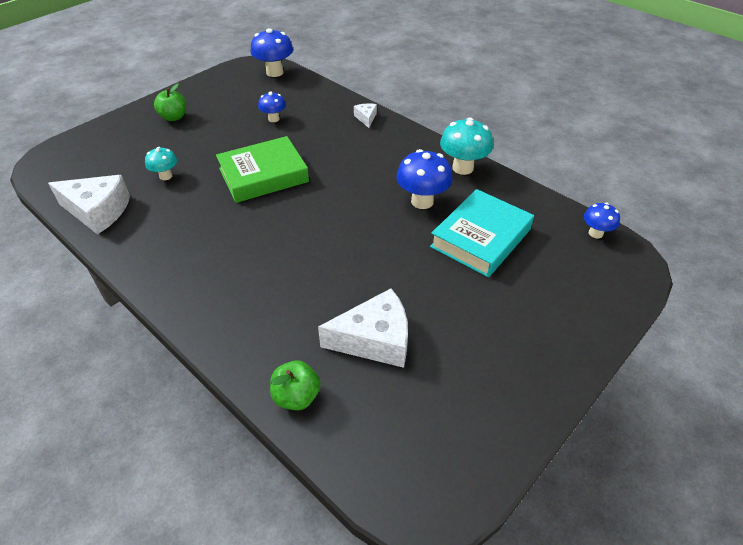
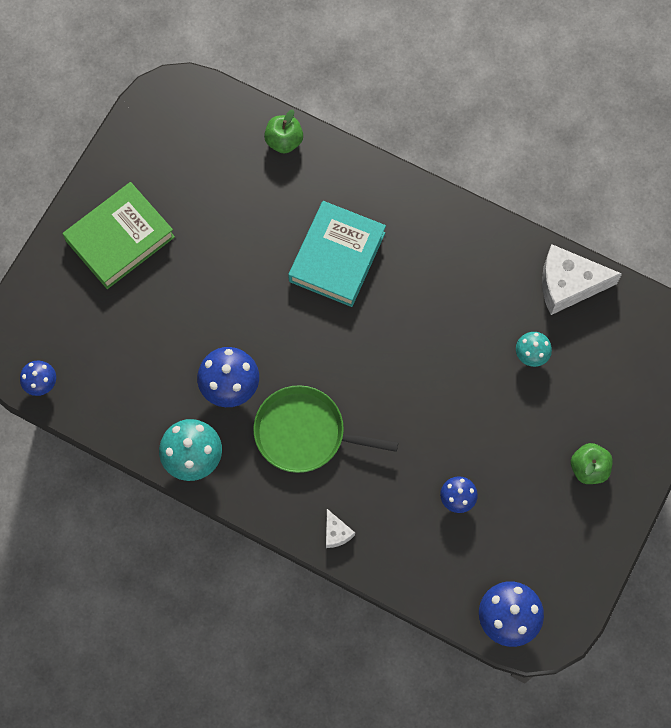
camera: 165 degrees right, 25 degrees up
green book [216,136,309,203] -> green book moved to [62,182,175,289]
white cheese [318,289,408,368] -> none
turquoise book [430,189,534,278] -> turquoise book moved to [288,201,386,307]
none -> green pan [253,385,398,473]

